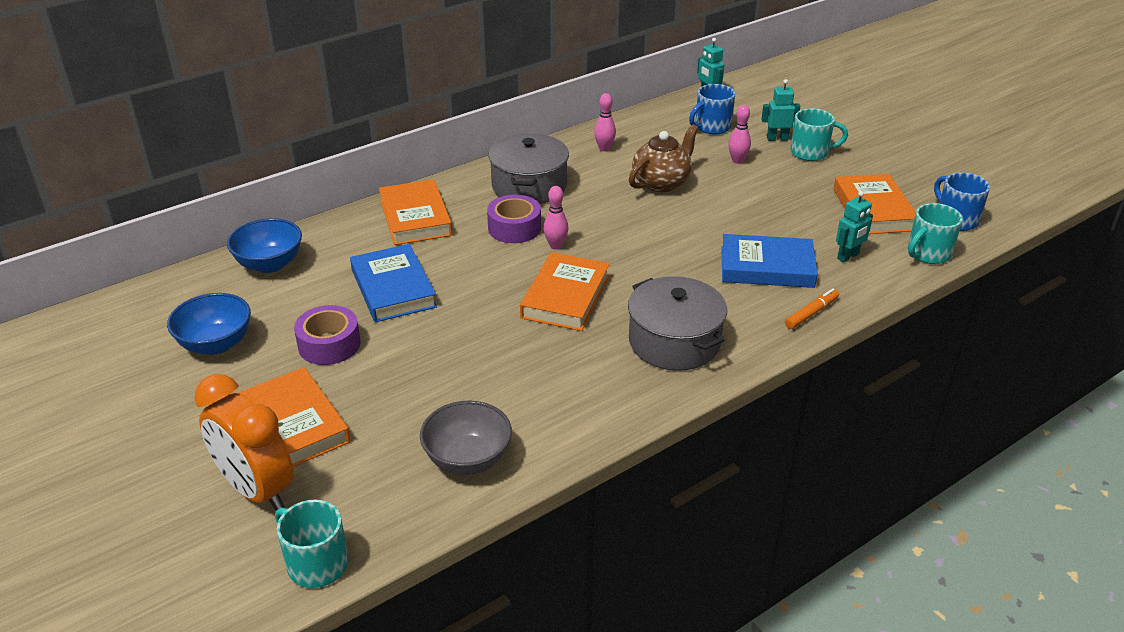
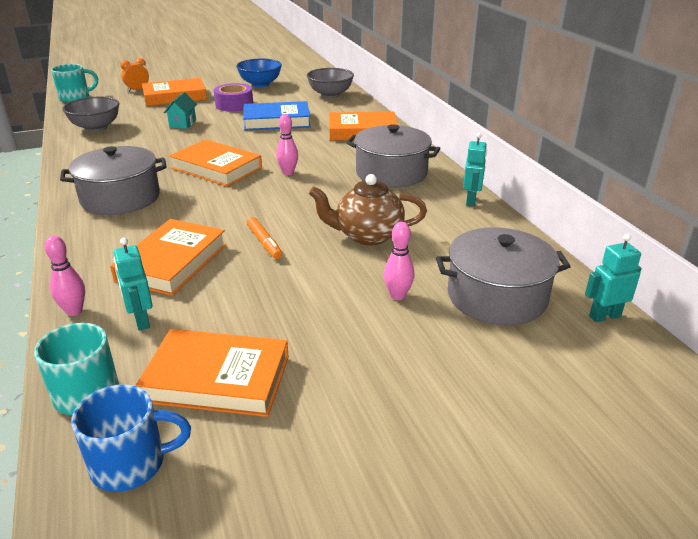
camera: 105 degrees right, 5 degrees down
orange clock [195,374,294,511] -> orange clock [120,58,149,92], size x0.48
blue bowl [227,218,302,273] -> grey bowl [307,68,354,98]
purple tape [487,195,541,243] -> none
pink bowling pin [594,93,616,151] -> pink bowling pin moved to [44,236,85,316]
brown teapot [629,124,699,192] -> brown teapot turned 120 degrees clockwise [309,174,427,245]
blue mug [689,84,735,134] -> grey pot [436,228,571,325]
blue book [721,234,818,288] -> orange book [110,219,226,296]
turquoise robot [761,79,800,141] -> turquoise robot moved to [463,133,487,206]
orange marker [785,288,839,329] -> orange marker moved to [247,217,282,259]
turquoise mug [790,108,848,161] -> none
none -> turquoise house [164,92,197,129]

